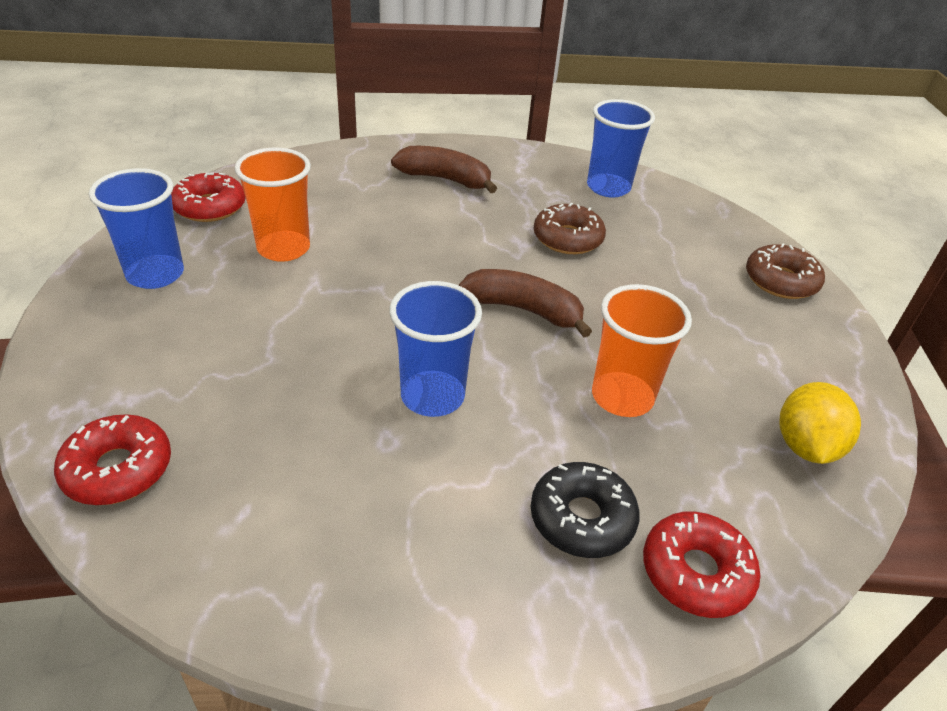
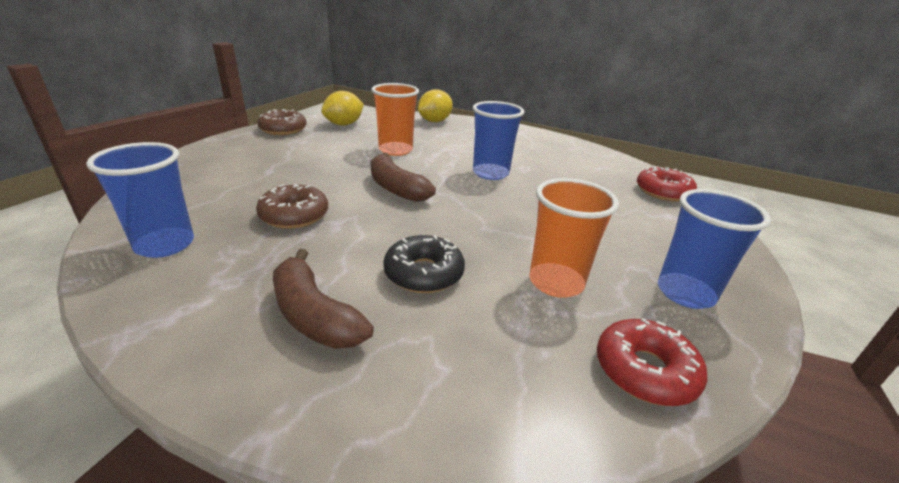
camera: 150 degrees left, 10 degrees down
black donut [531,462,640,558] -> black donut moved to [383,235,465,293]
red donut [643,511,761,618] -> yellow lemon [418,89,453,122]
brown donut [746,243,825,299] -> brown donut moved to [257,109,307,135]

